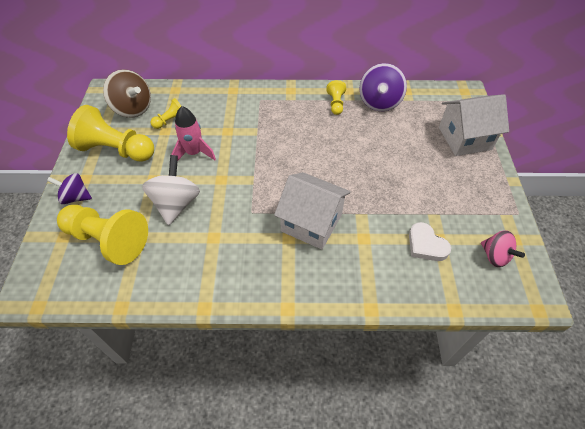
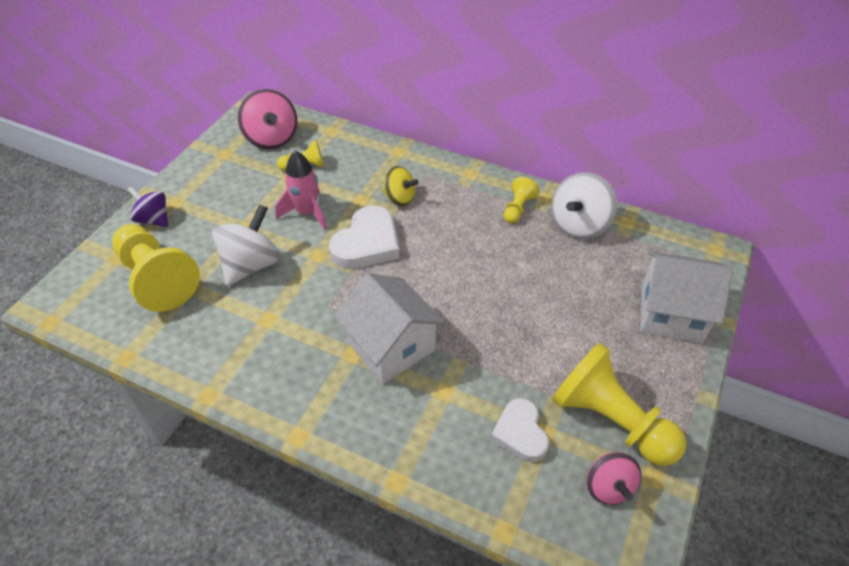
camera: 25 degrees right, 5 degrees down
yellow pawn [67,105,154,162] -> yellow pawn moved to [552,342,686,466]
brown spinning top [103,69,151,118] -> pink spinning top [238,89,297,149]
purple spinning top [359,63,407,111] -> white spinning top [551,172,617,240]
none -> white heart [329,206,399,269]
none -> yellow spinning top [382,166,419,206]

